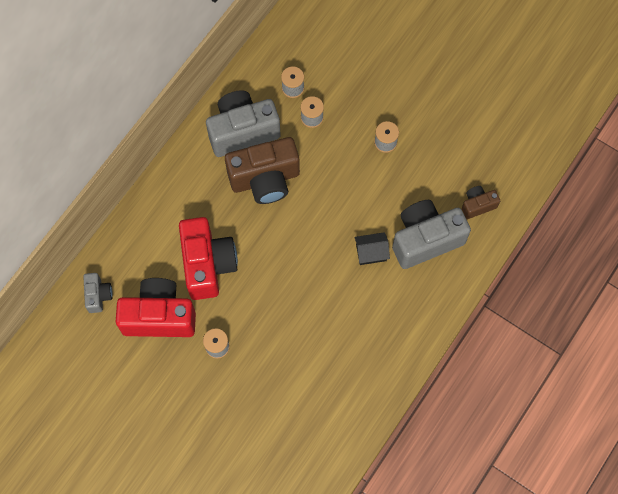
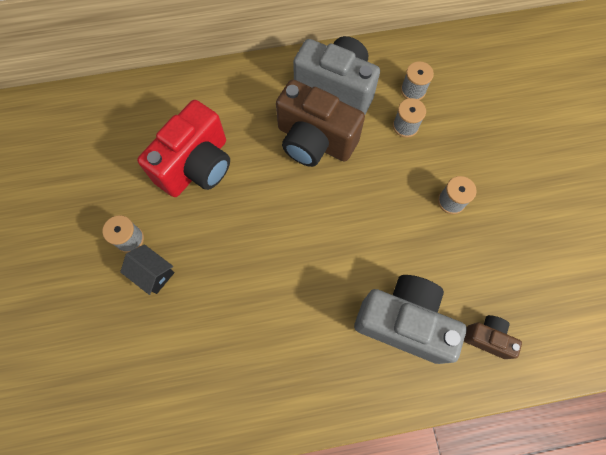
camera: 45 degrees right, 0 degrees up
grey camera [83,273,113,313] -> none
red camera [116,278,196,337] -> none
black house [355,232,390,265] -> black house moved to [120,244,175,295]

